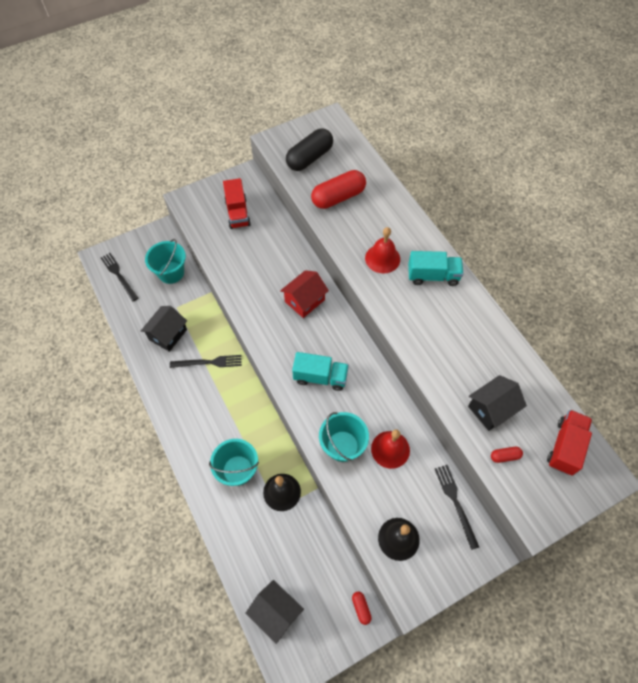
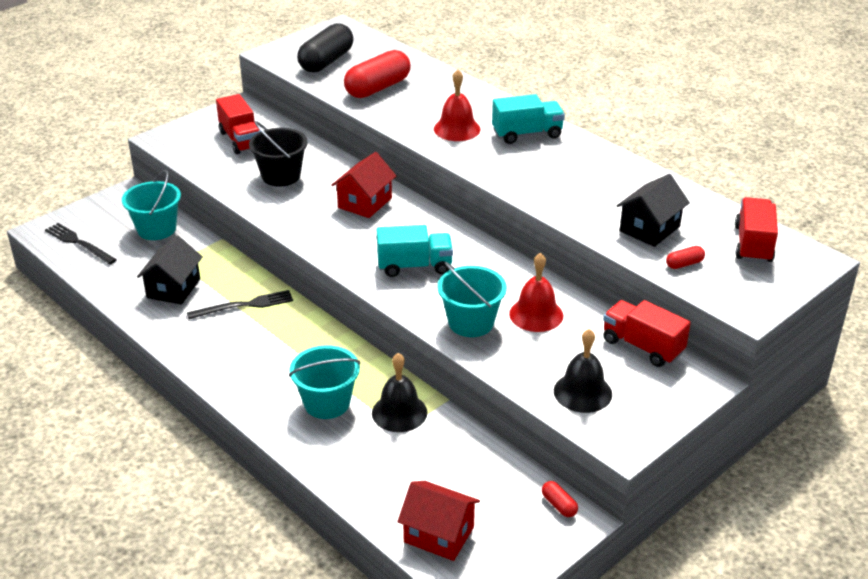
camera: 15 degrees left, 25 degrees down
black house [245,580,304,644] -> red house [397,481,480,561]
black fork [435,465,479,550] -> red truck [603,300,691,367]
none -> black bucket [249,121,308,186]

